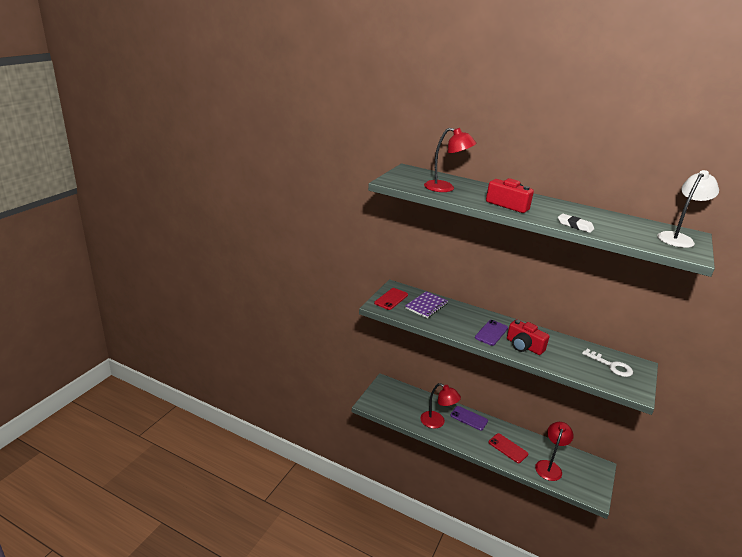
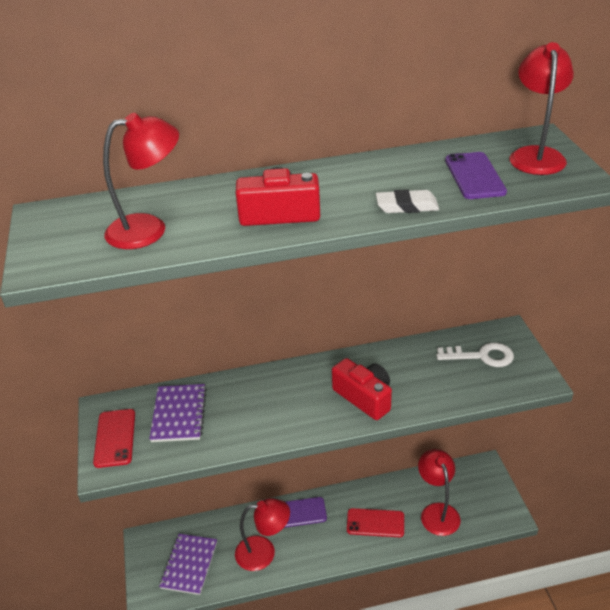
camera: 35 degrees left, 10 degrees up
purple phone [475,320,508,346] -> purple phone moved to [445,152,507,199]
red camera [507,320,550,355] -> red camera turned 135 degrees counterclockwise [332,358,392,420]
white lamp [657,170,719,248] -> red lamp [509,42,574,175]
none -> purple notebook [159,534,217,595]

